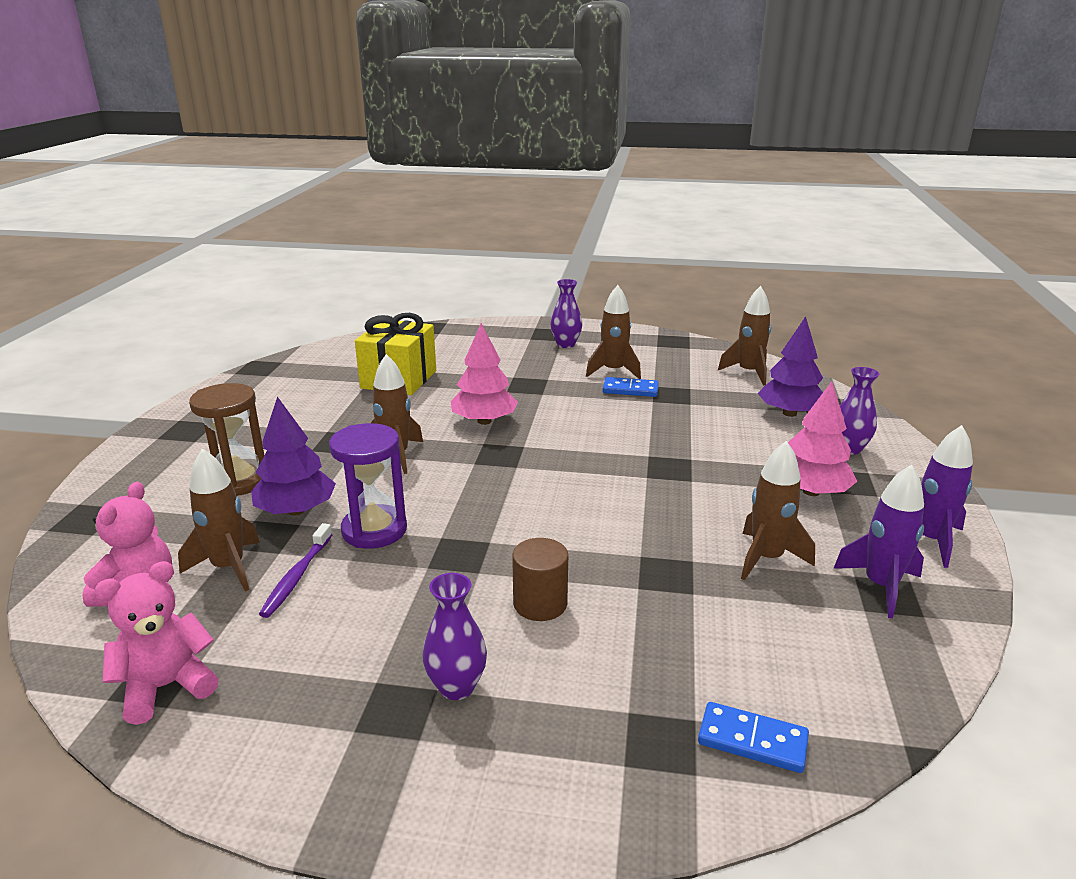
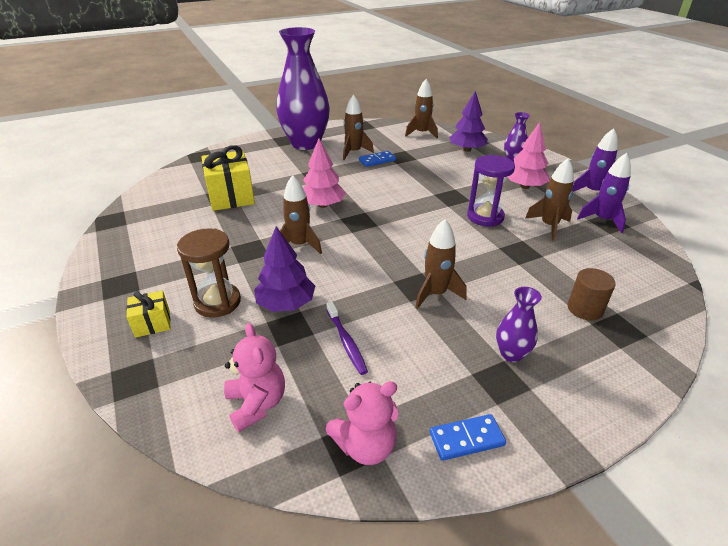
camera: 35 degrees left, 10 degrees up
pink teddy bear [95,561,219,725] -> pink teddy bear turned 135 degrees counterclockwise [326,381,398,465]
brown rocket [178,448,260,592] -> brown rocket moved to [415,219,466,309]
purple hourglass [329,423,407,549] -> purple hourglass moved to [467,155,515,227]
brown cylinder [512,538,568,621] -> brown cylinder moved to [568,268,616,321]
purple vase [550,279,582,348] -> purple vase [276,27,330,150], size x2.39
blue domino [698,702,809,773] -> blue domino moved to [430,414,506,461]
none -> yellow gift [126,291,171,338]

